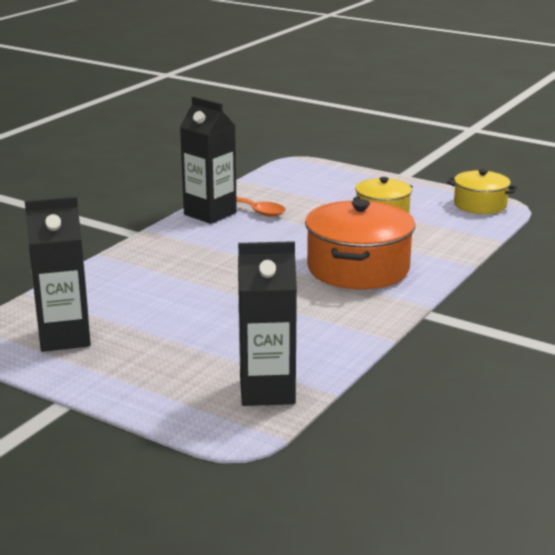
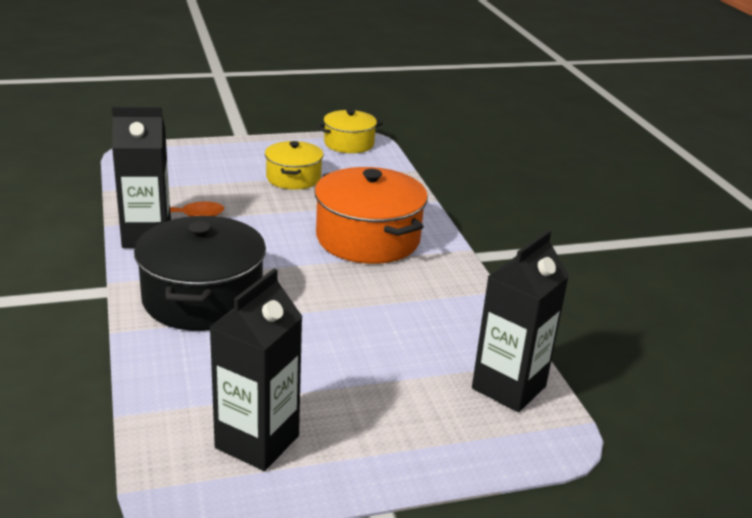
camera: 50 degrees left, 5 degrees up
none -> black pot [134,216,266,331]

